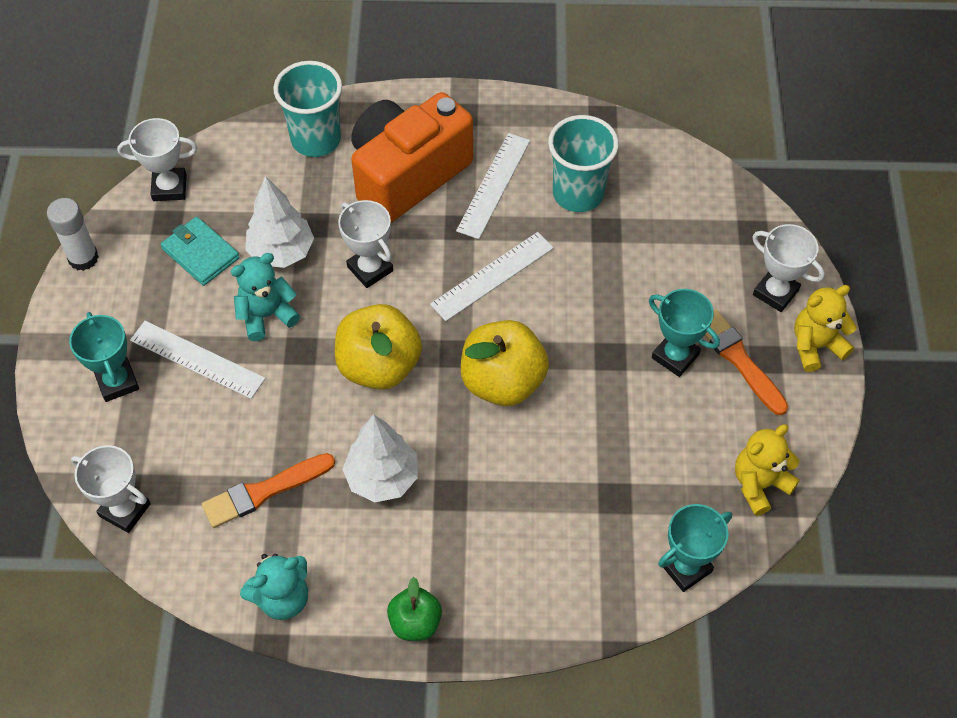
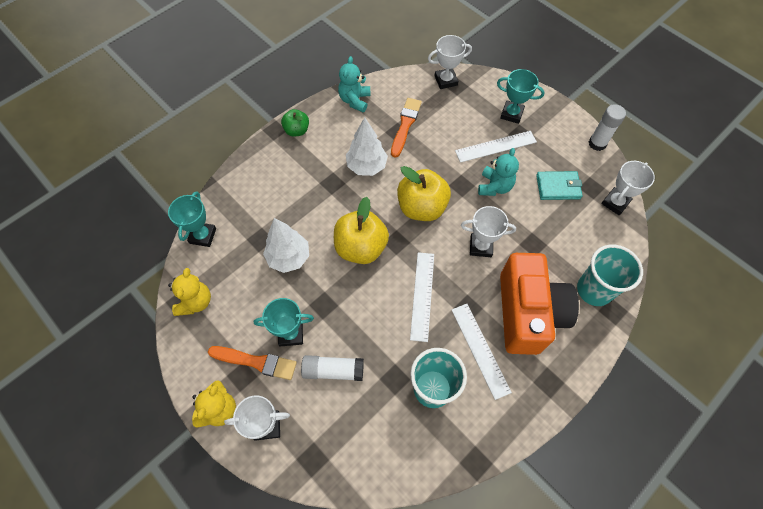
camera: 135 degrees right, 5 degrees up
white tree [245,176,314,268] -> white tree moved to [263,218,309,273]
none -> white glue stick [301,355,364,381]

